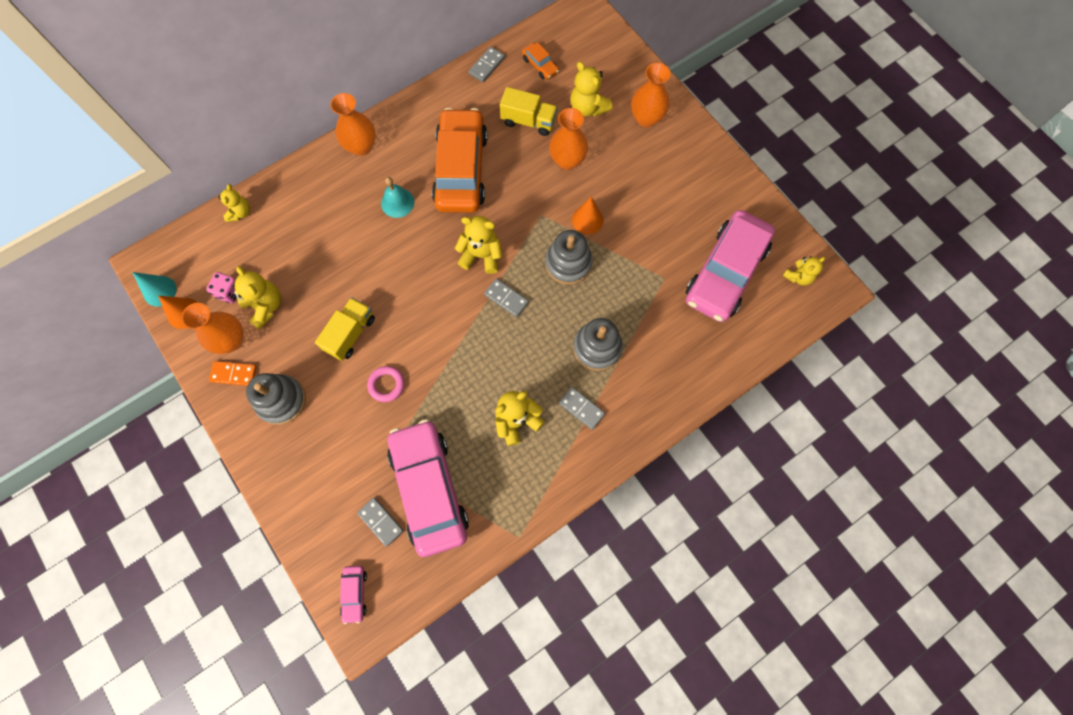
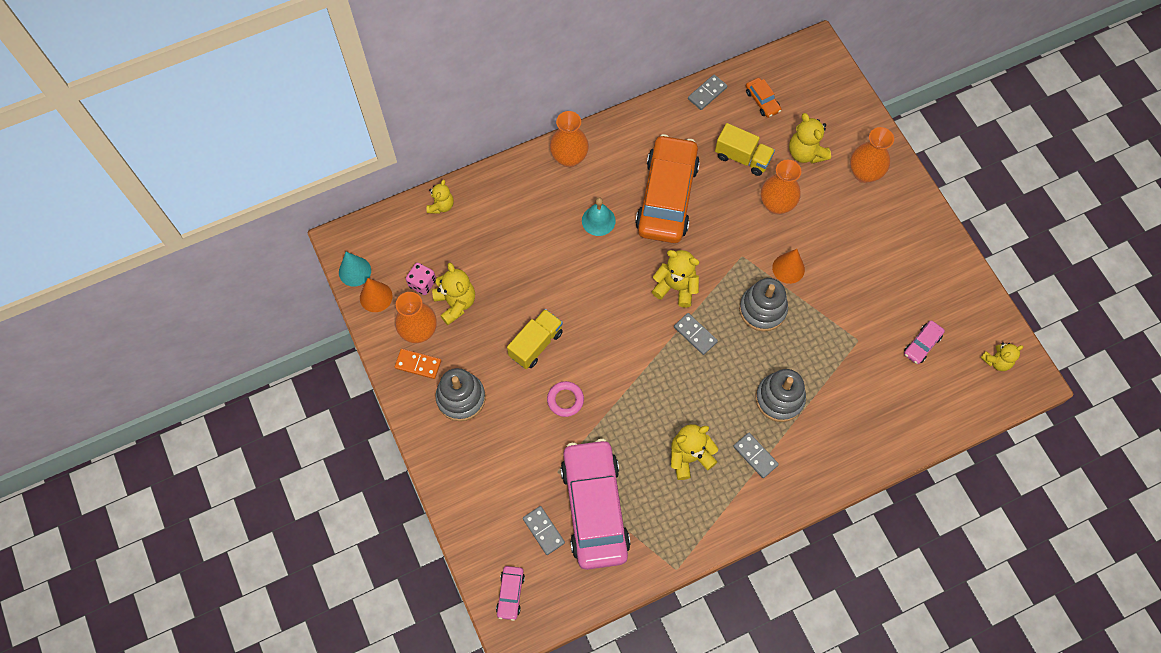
camera: 10 degrees right, 5 degrees down
pink car [686,210,775,322] -> pink car [904,320,945,364], size x0.40

